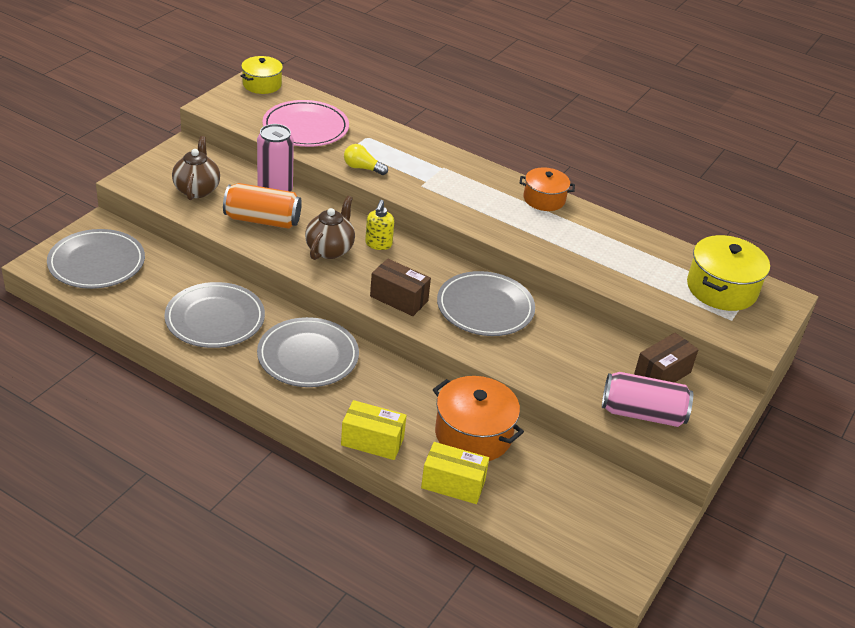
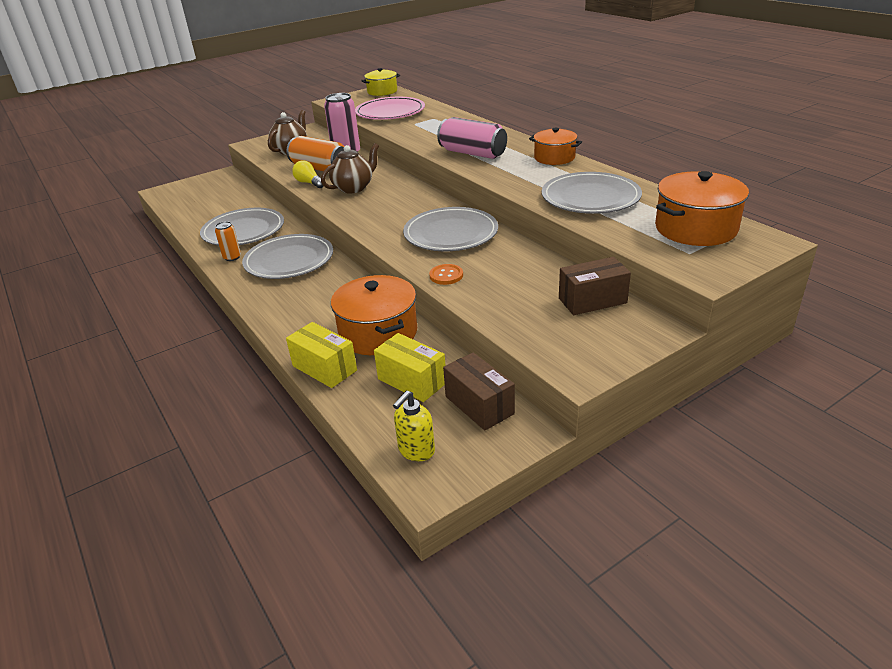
camera: 30 degrees right, 5 degrees down
grey plate [47,229,145,289] -> grey plate moved to [542,172,642,214]
yellow box [341,400,407,460] -> yellow box moved to [374,333,446,402]
yellow light bulb [344,144,388,175] -> yellow light bulb moved to [292,160,324,188]
yellow soap dispenser [365,200,394,250] -> yellow soap dispenser moved to [393,391,435,461]
brown box [370,259,431,316] -> brown box moved to [443,352,515,430]
pink can [602,372,693,427] -> pink can moved to [437,117,507,159]
yellow pot [687,235,770,311] -> orange pot [655,171,749,246]
none -> orange can [215,221,241,261]
none -> orange button [429,264,463,285]

